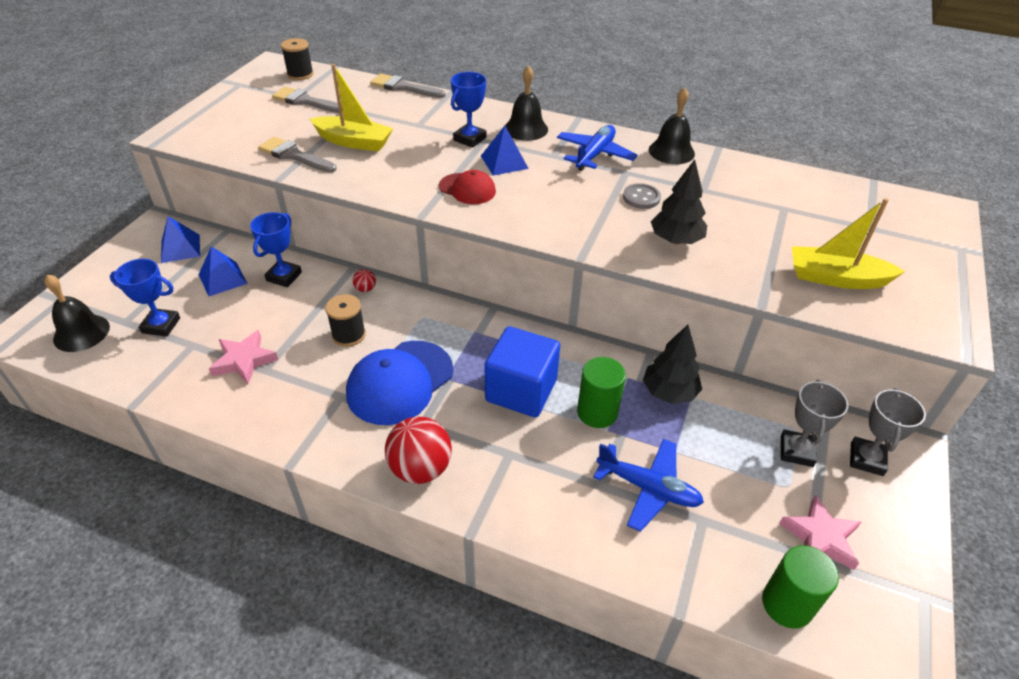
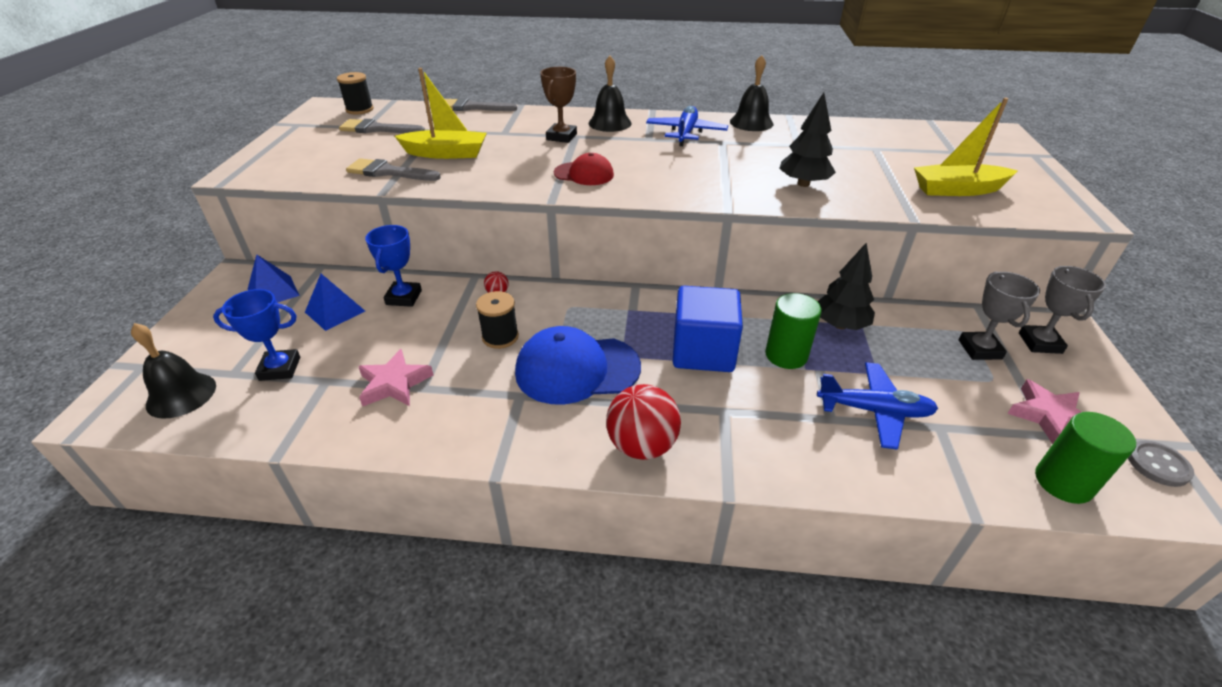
camera: 15 degrees left, 5 degrees down
blue cap [346,341,453,425] -> blue cap turned 60 degrees clockwise [515,326,641,405]
blue trophy [451,72,487,148] -> brown trophy [540,67,577,143]
blue pyramid [481,126,529,176] -> none
grey button [623,183,661,209] -> grey button moved to [1128,440,1194,487]

